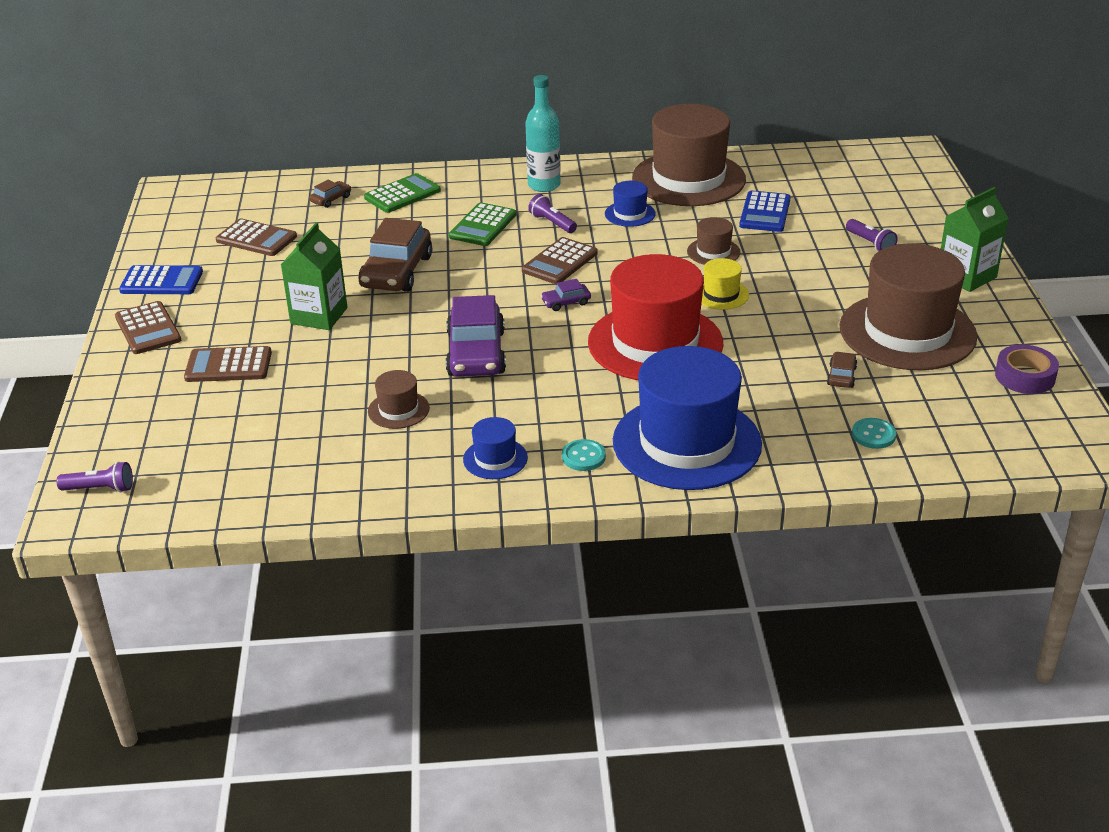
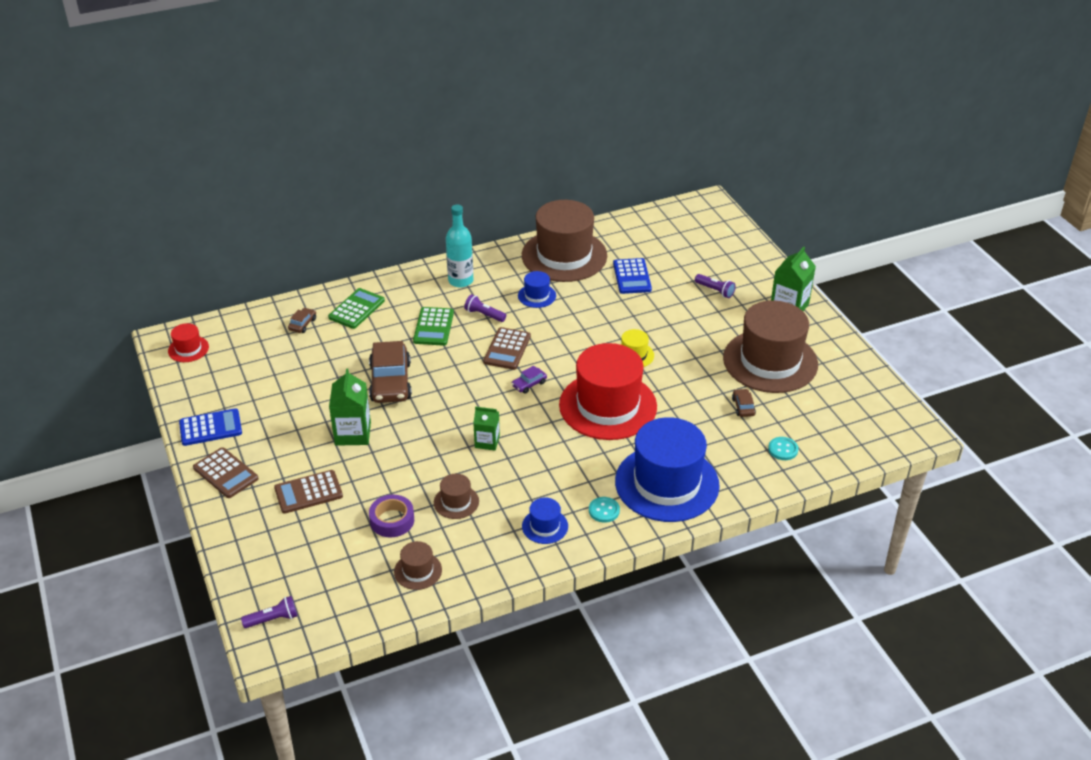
camera: 20 degrees left, 5 degrees up
brown calculator [216,219,297,256] -> none
purple car [446,295,506,377] -> green carton [473,407,500,451]
brown hat [687,217,740,265] -> brown hat moved to [394,541,442,590]
purple tape [995,345,1059,394] -> purple tape moved to [369,495,414,537]
none -> red hat [168,323,209,362]

